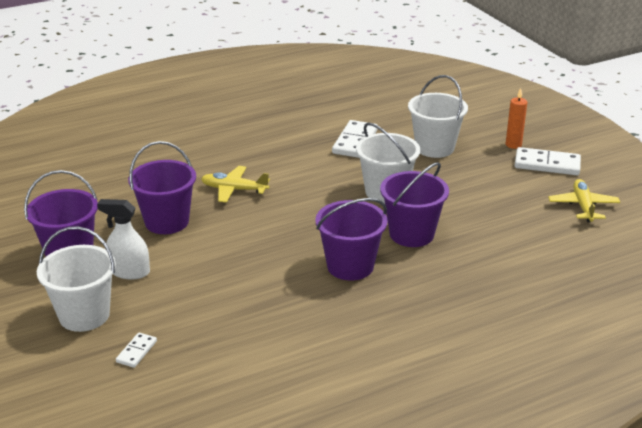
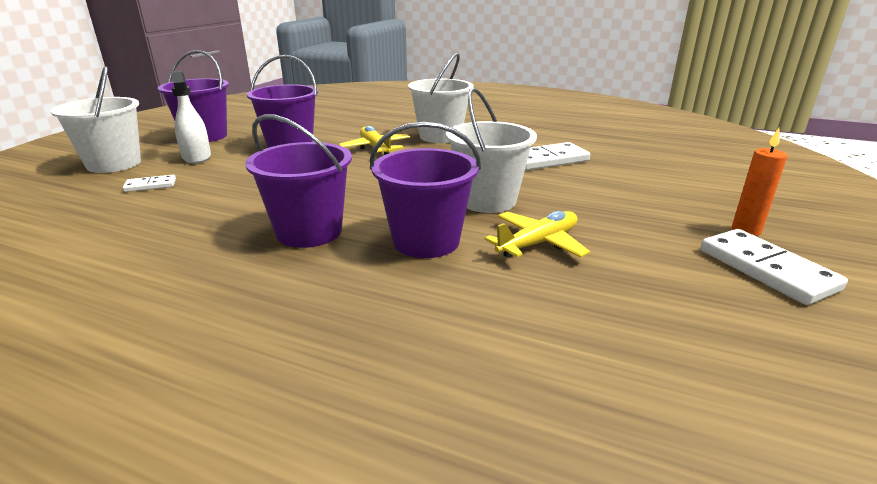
camera: 50 degrees right, 5 degrees down
white domino [116,332,157,368] -> white domino moved to [123,175,176,192]
white bucket [408,75,468,158] -> white bucket moved to [408,53,474,143]
yellow plane [548,179,620,222] -> yellow plane moved to [484,211,590,258]

